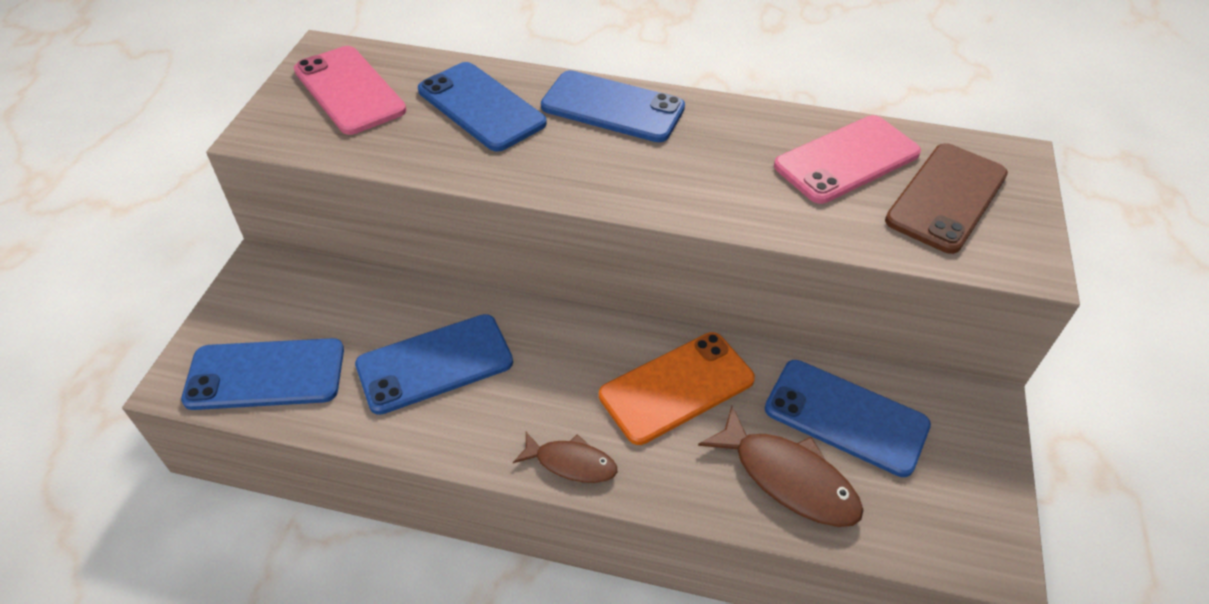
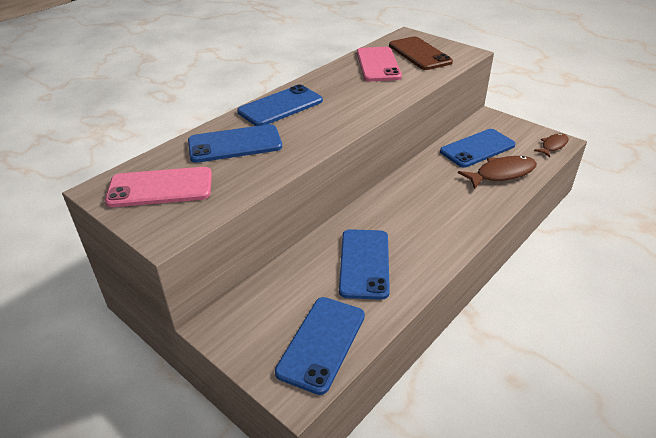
camera: 60 degrees left, 10 degrees down
brown fish [513,432,617,483] -> brown fish moved to [534,134,568,157]
orange phone [599,332,755,445] -> none

